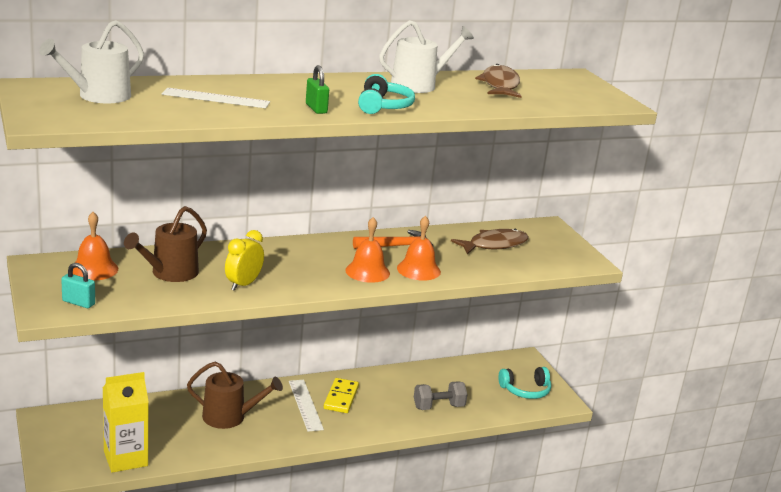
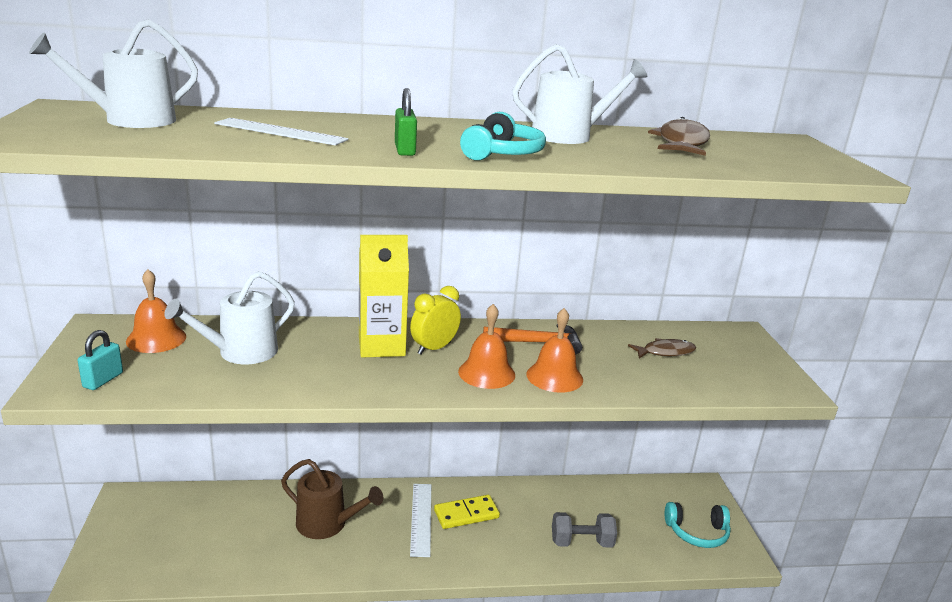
camera: 15 degrees right, 0 degrees up
turquoise padlock [61,263,95,308] -> turquoise padlock turned 75 degrees clockwise [77,330,123,390]
yellow carton [103,372,149,473] -> yellow carton moved to [359,235,409,357]
brown watering can [124,206,207,282] -> white watering can [164,271,295,364]
yellow clock [225,230,264,291] -> yellow clock moved to [410,286,461,354]
yellow domino [324,378,359,413] -> yellow domino turned 45 degrees clockwise [434,495,500,529]
brown fish [451,229,529,254] -> brown fish [628,338,696,358], size x0.66

